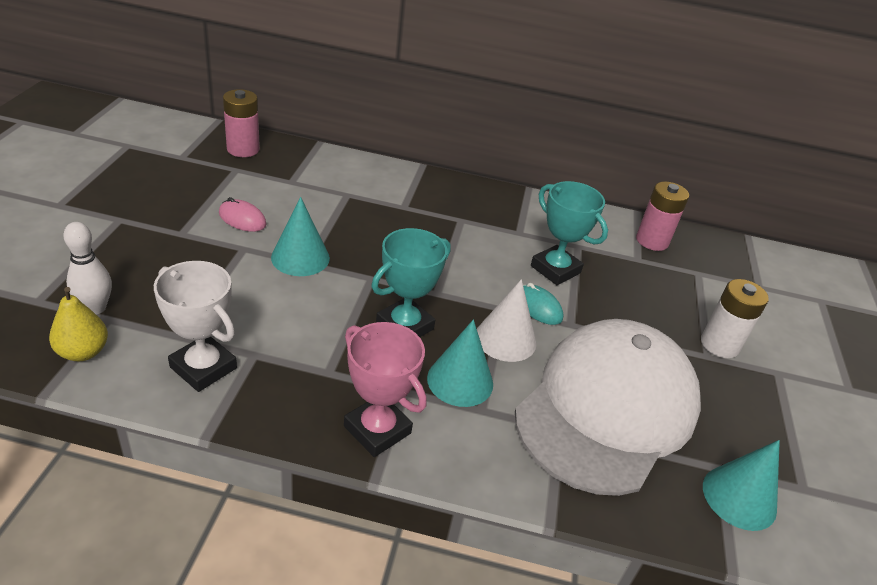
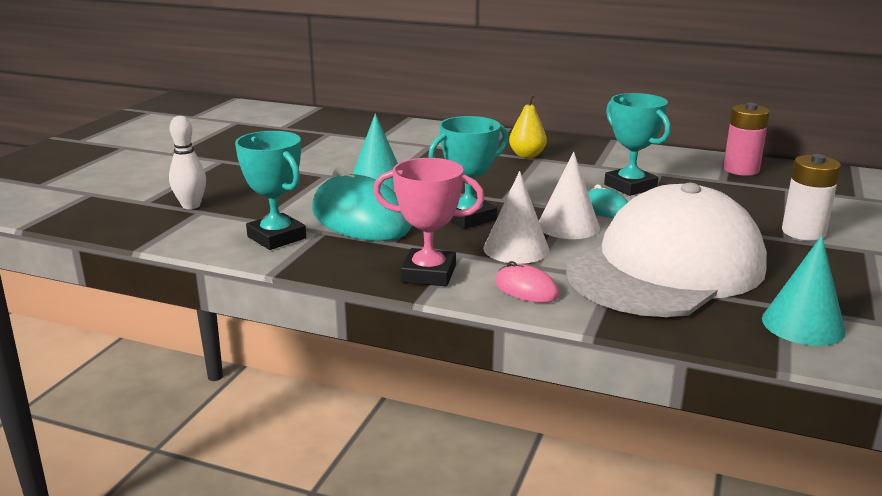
camera: 15 degrees right, 15 degrees down
yellow pear [49,287,108,361] -> yellow pear moved to [509,94,547,158]
white trophy [154,261,237,392] -> turquoise trophy [235,131,306,250]
pink mouse [219,197,267,232] -> pink mouse moved to [495,261,559,303]
pink battery [223,89,260,157] -> none
pink trophy [344,322,427,457] -> pink trophy turned 45 degrees counterclockwise [373,158,485,286]
turquoise cone [427,320,493,407] -> white cone [483,171,549,264]
none -> turquoise mouse [312,168,411,241]

